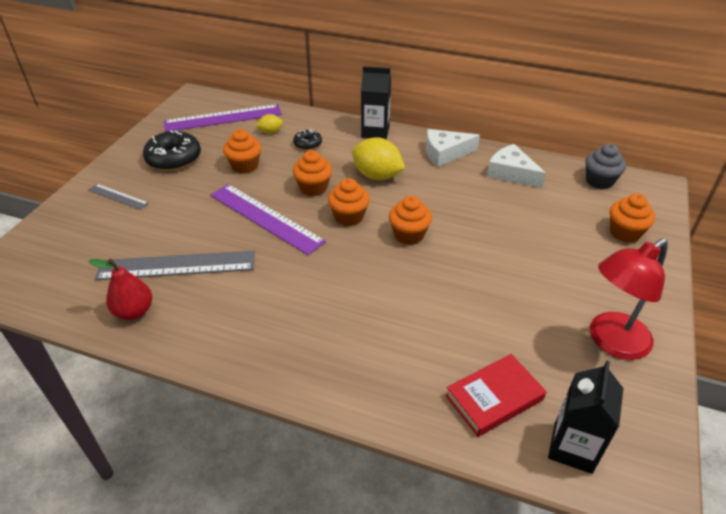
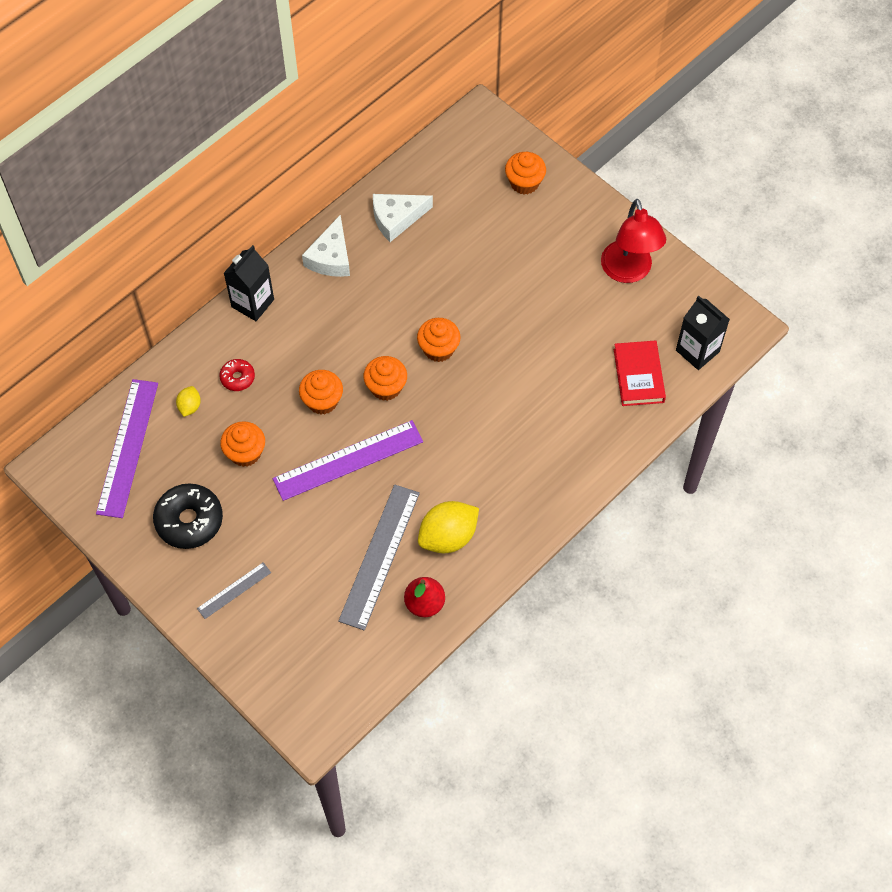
camera: 65 degrees left, 20 degrees up
black donut [293,129,322,150] -> red donut [219,359,255,391]
yellow lemon [352,137,405,180] -> yellow lemon moved to [418,501,479,553]
grey cupcake [585,144,626,189] -> none

